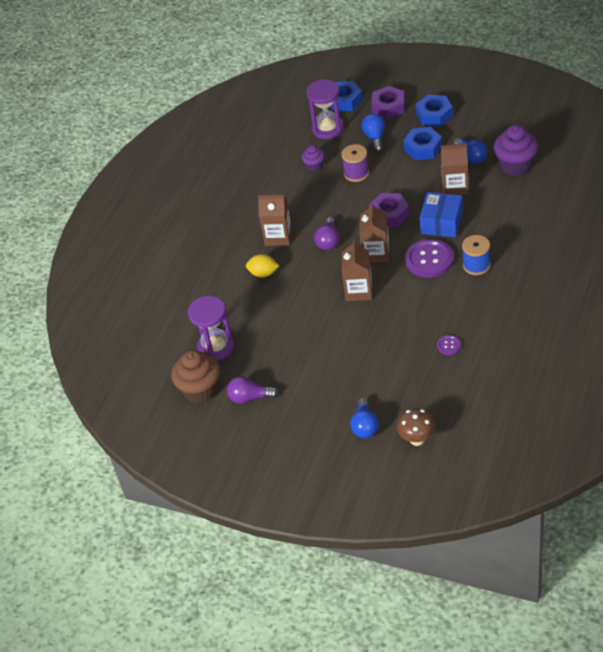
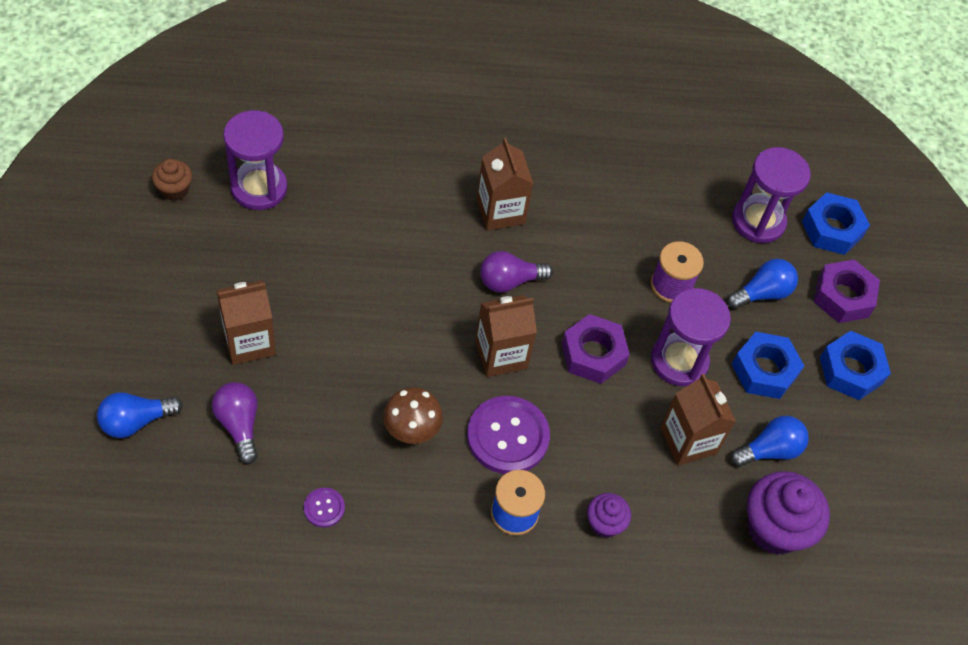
camera: 55 degrees right, 10 degrees up
brown cupcake [171,350,220,403] -> brown cupcake [152,159,192,201], size x0.54
purple light bulb [227,376,278,404] -> purple light bulb moved to [212,382,258,464]
yellow lemon [246,254,279,278] -> none
purple cupcake [302,145,325,172] -> purple cupcake moved to [587,493,631,538]
brown carton [342,240,372,301] -> brown carton moved to [217,280,276,365]
brown mushroom [397,408,435,446] -> brown mushroom moved to [383,387,443,444]
blue box [420,192,463,237] -> none
blue light bulb [454,138,487,164] -> blue light bulb turned 150 degrees counterclockwise [730,416,809,467]
none -> purple hourglass [651,288,731,386]

